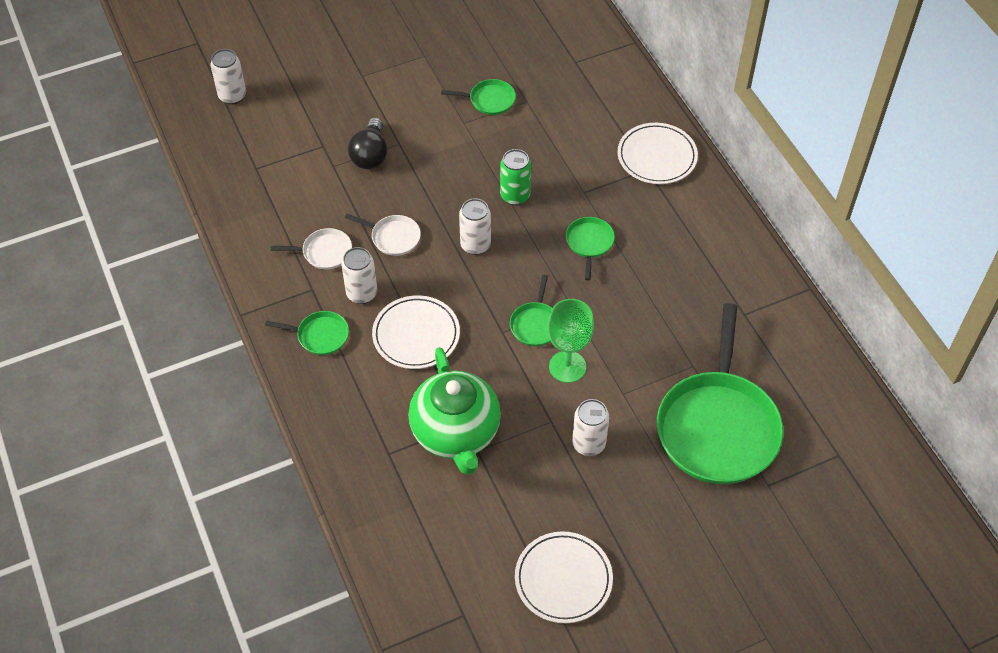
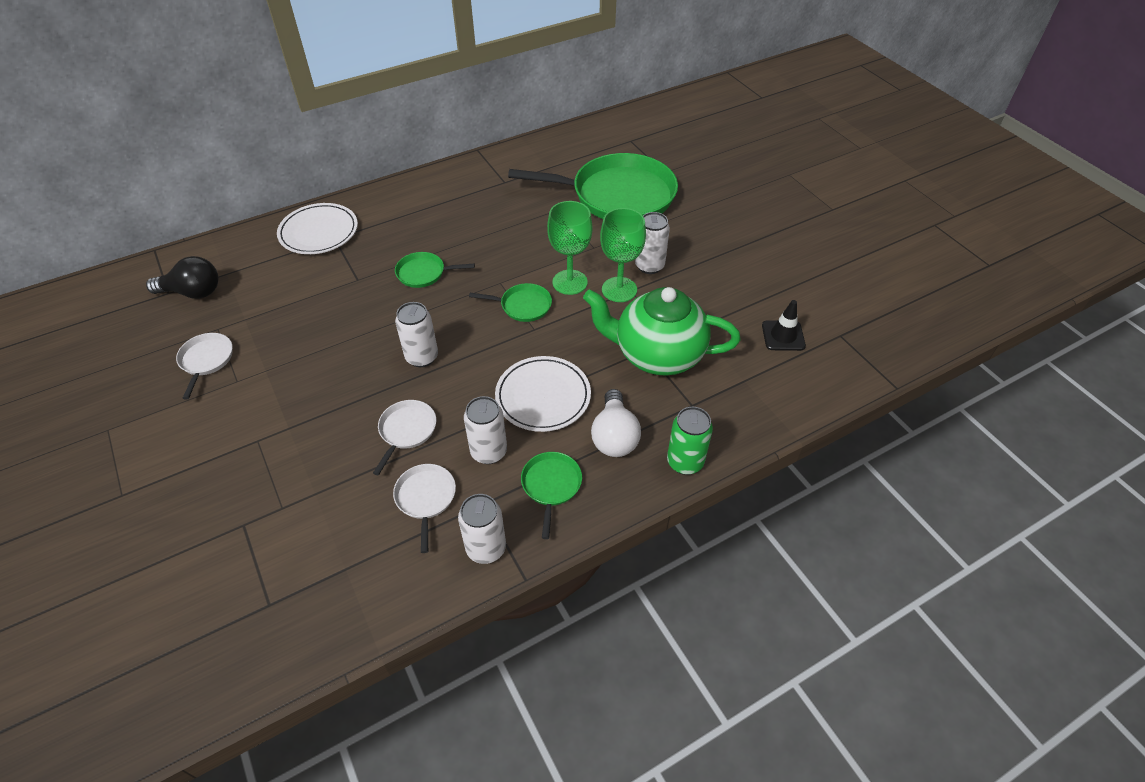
camera: 95 degrees left, 5 degrees down
white can [211,49,246,105] -> white can moved to [458,494,506,564]
black light bulb [348,118,387,169] -> black light bulb moved to [146,256,218,299]
green teapot [409,347,501,475] -> green teapot turned 150 degrees counterclockwise [583,287,741,376]
green pan [441,79,516,115] -> white pan [176,333,233,400]
green can [500,149,531,205] -> green can moved to [667,407,713,475]
white plate [515,531,613,623] -> none
none -> white light bulb [591,389,641,457]
none -> green goblet [600,208,646,302]
none -> black traffic cone [762,300,806,351]

